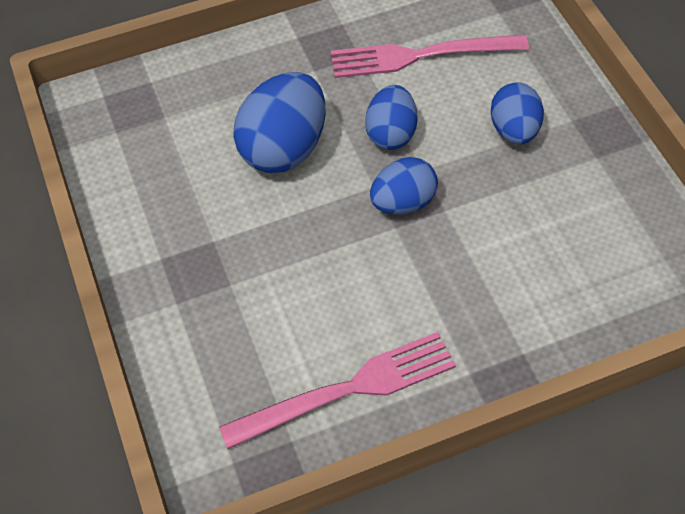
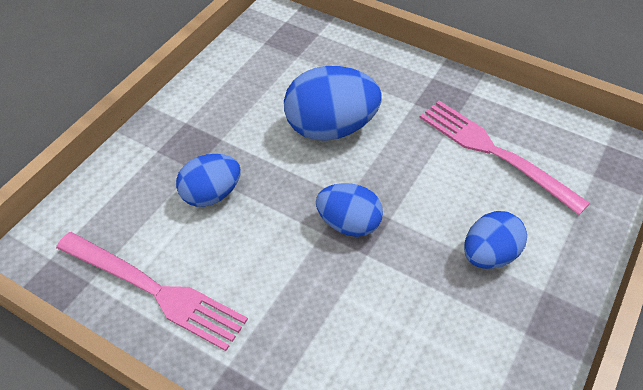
camera: 50 degrees right, 5 degrees down
blue egg [365,85,418,150] -> blue egg moved to [176,154,241,207]

